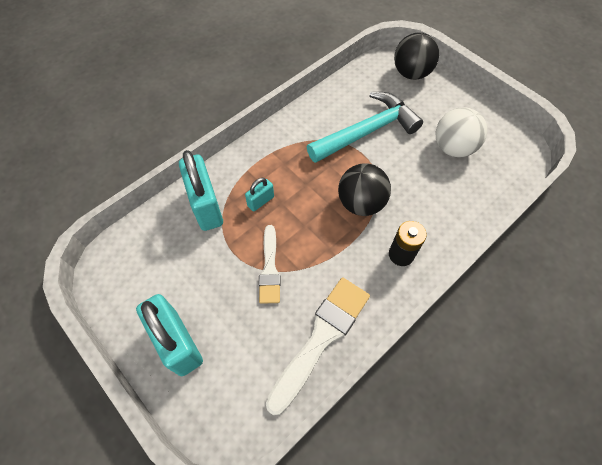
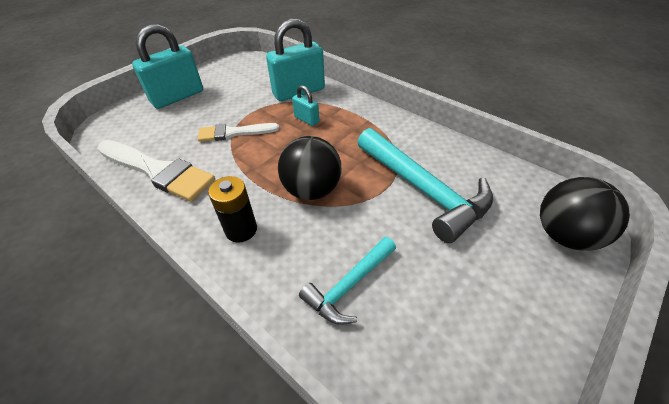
camera: 85 degrees right, 15 degrees down
white ball [436,108,487,157] -> none
none -> turquoise hammer [299,237,396,325]

